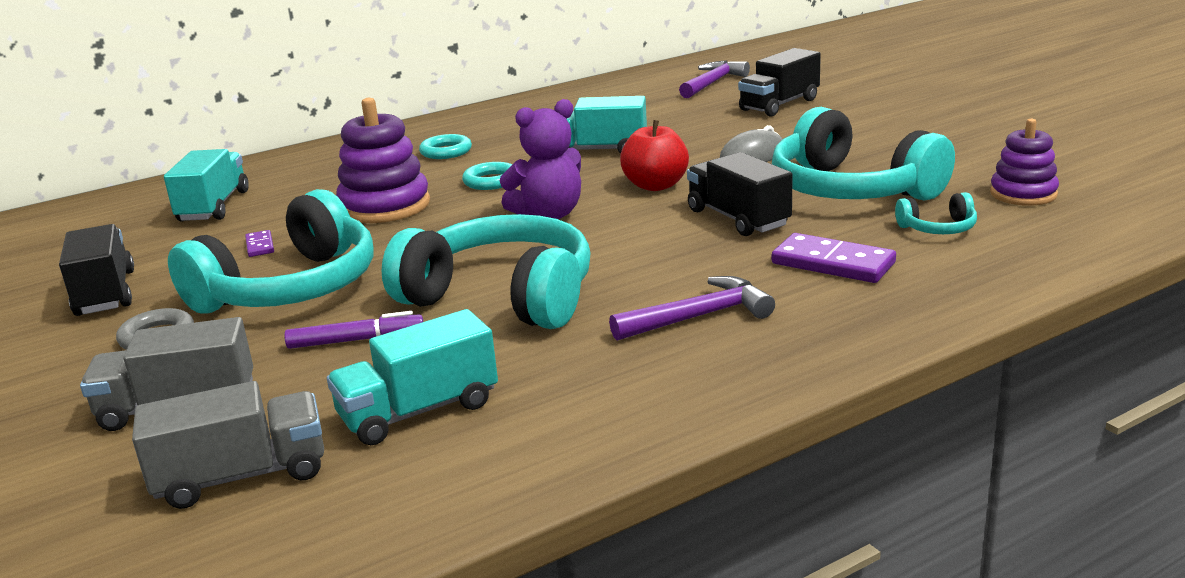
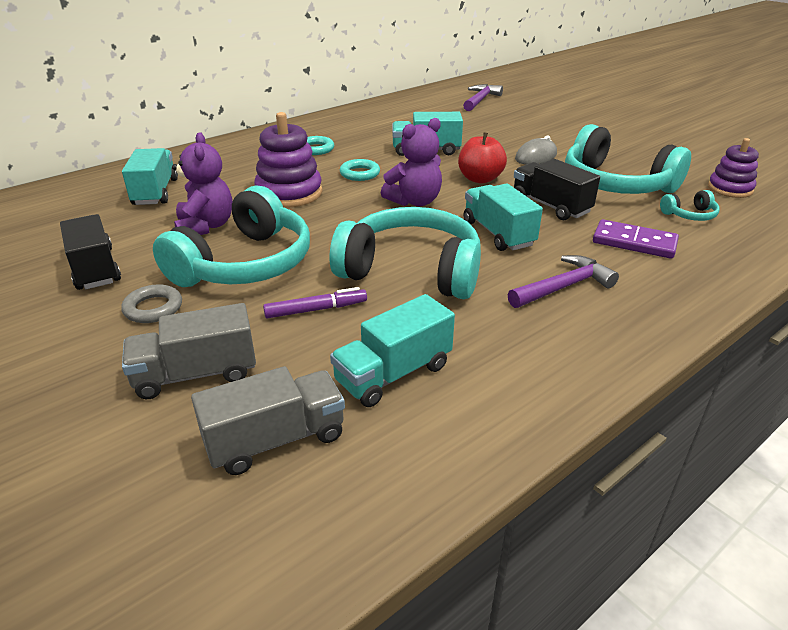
camera: 10 degrees left, 10 degrees up
purple domino [245,230,274,257] -> purple teddy bear [172,132,233,235]
black truck [738,48,821,117] -> none
none -> turquoise truck [464,183,543,251]

